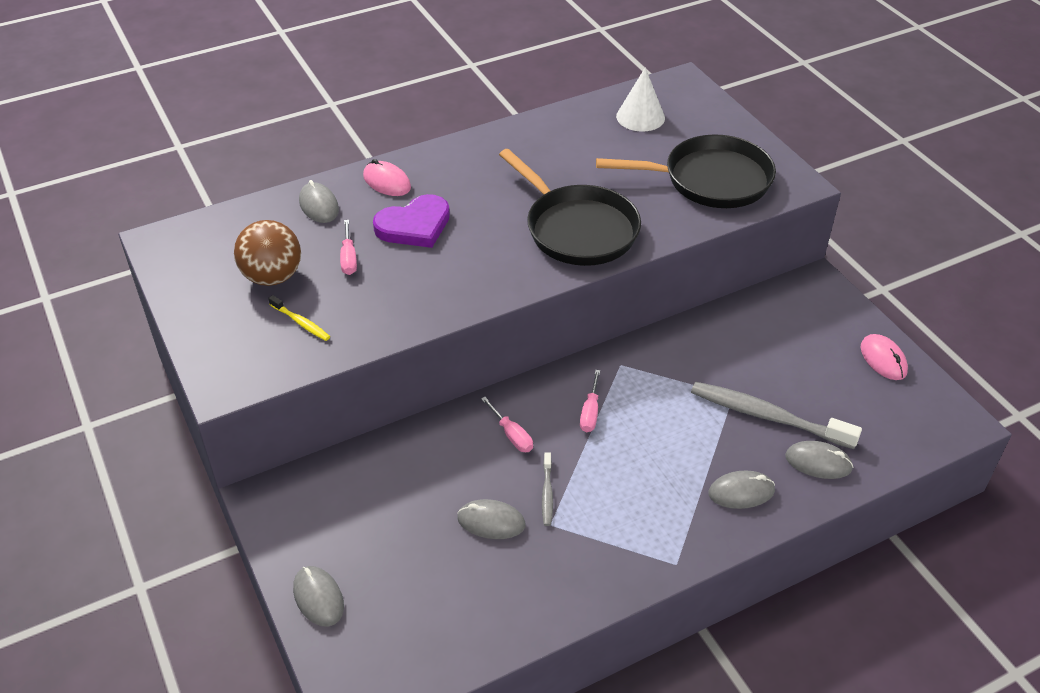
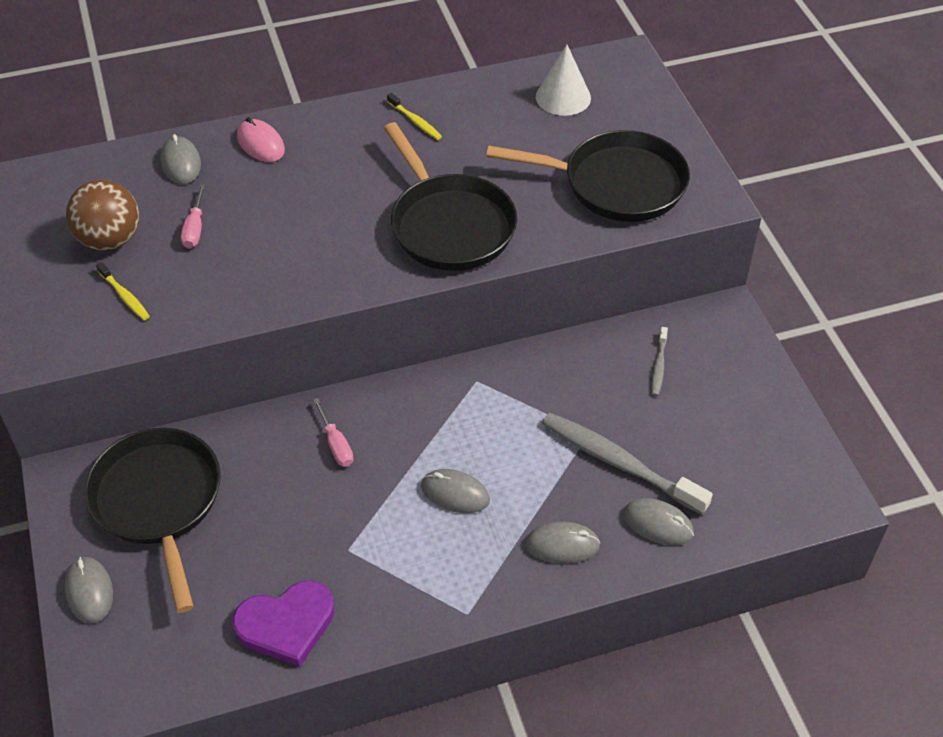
camera: 10 degrees right, 5 degrees up
purple heart [373,194,450,248] -> purple heart moved to [232,580,335,667]
grey mouse [457,499,525,539] -> grey mouse moved to [421,469,490,513]
grey toothbrush [542,452,553,526] -> grey toothbrush moved to [651,327,668,396]
pink screwdriver [580,370,600,432] -> none
pink mouse [861,334,908,380] -> none
none -> black pan [85,428,221,613]
none -> yellow toothbrush [387,93,442,140]

